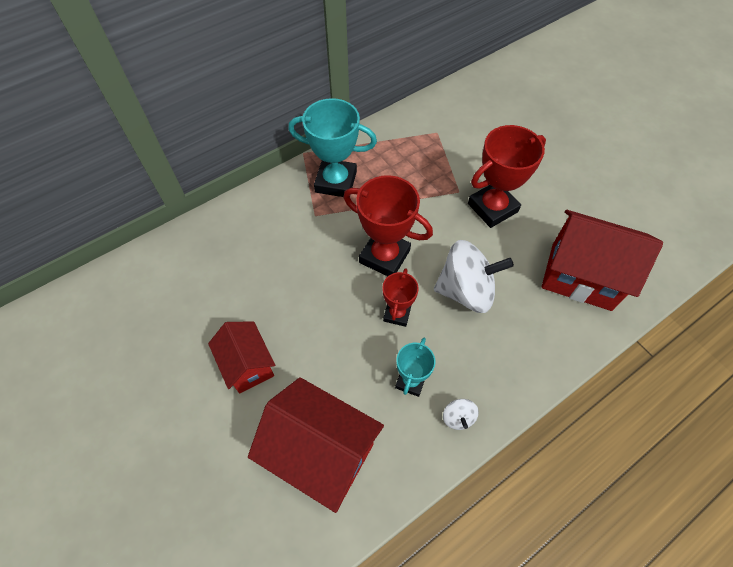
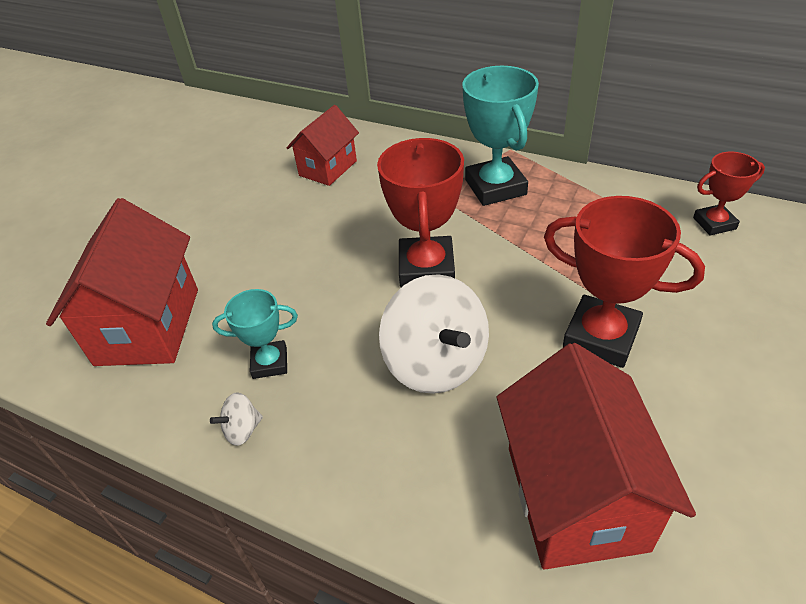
camera: 65 degrees right, 15 degrees down
red house [208,321,275,394] -> red house moved to [287,105,359,186]
red trophy [382,268,419,327] -> red trophy moved to [693,152,765,236]

